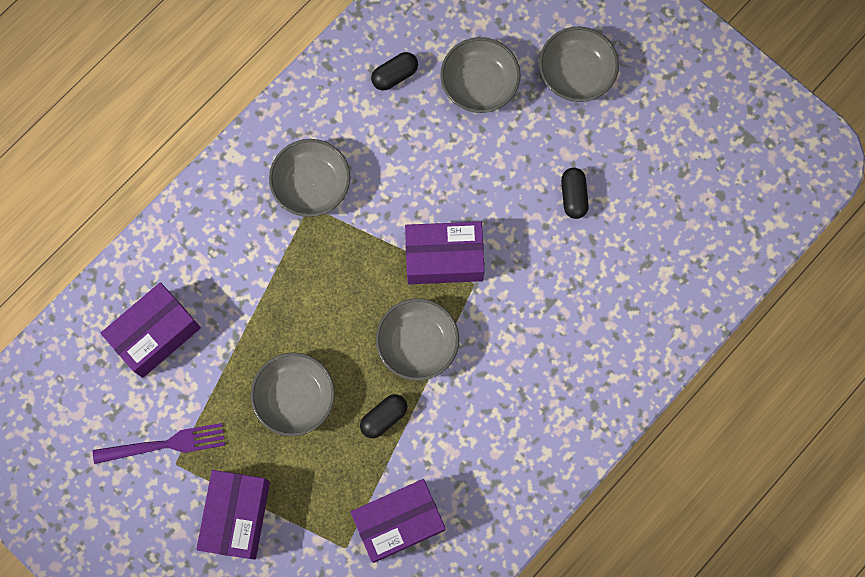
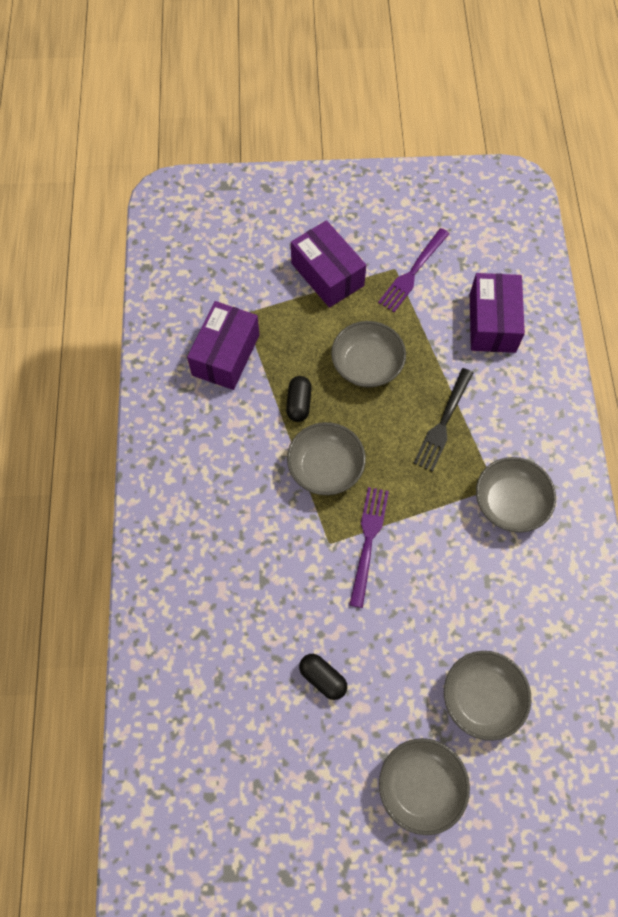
camera: 135 degrees right, 10 degrees down
black capsule [371,52,418,91] -> none
purple box [405,222,485,284] -> purple fork [349,487,389,608]
none -> black fork [413,368,473,472]

